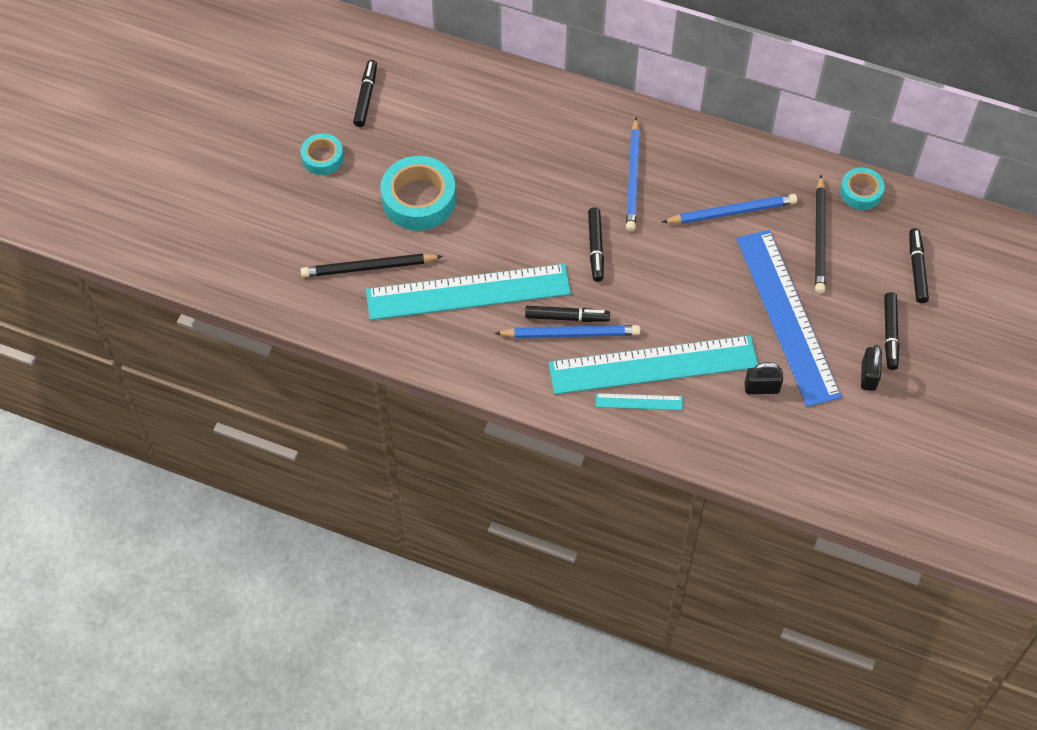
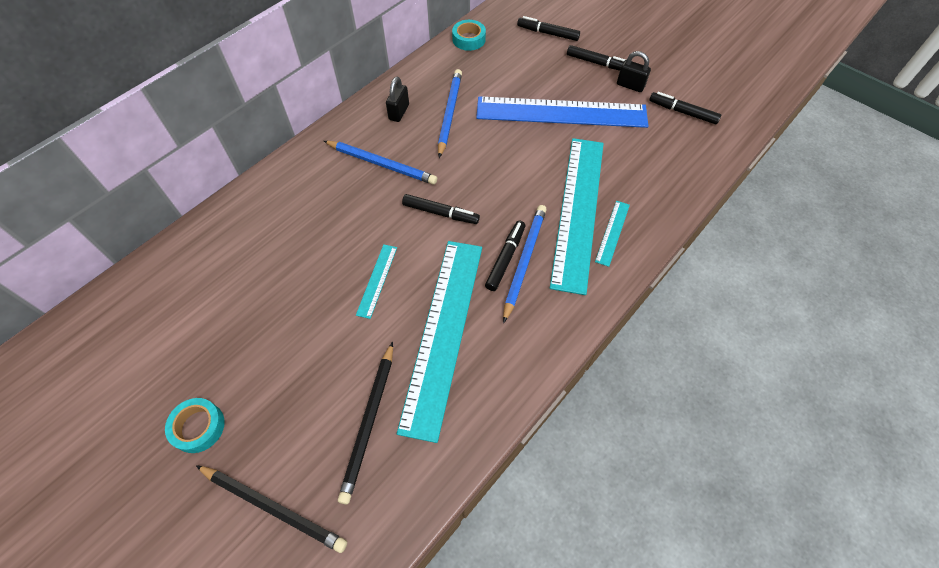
camera: 70 degrees left, 0 degrees up
black marker [353,60,377,127] -> black marker moved to [649,92,721,125]
turquoise tape [381,156,456,230] -> none
black padlock [744,362,783,394] -> black padlock moved to [386,77,409,122]
black pencil [815,175,826,293] -> black pencil moved to [196,465,347,553]
none -> turquoise ruler [356,244,397,319]

